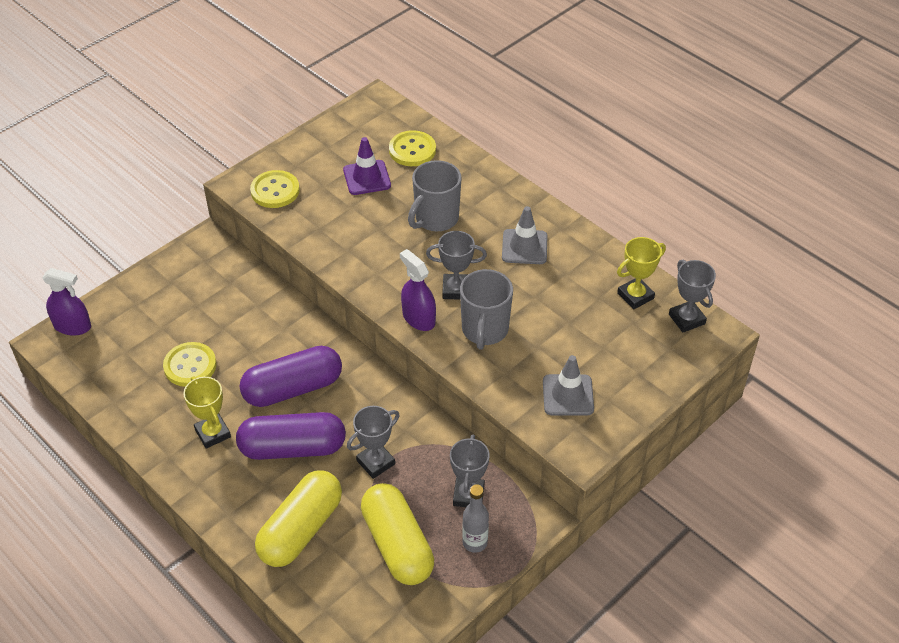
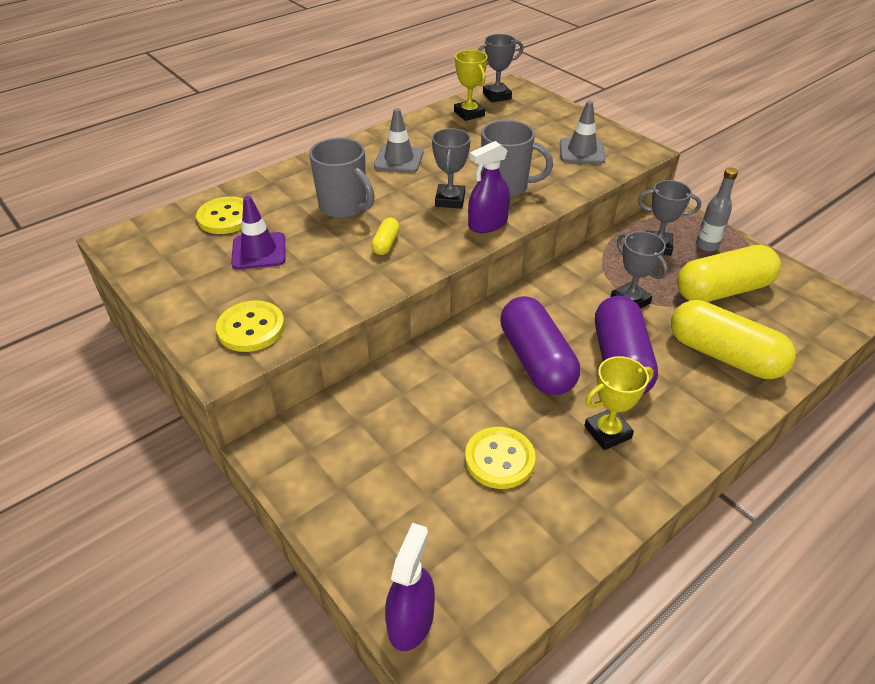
camera: 85 degrees left, 5 degrees down
none -> yellow capsule [371,218,400,255]

